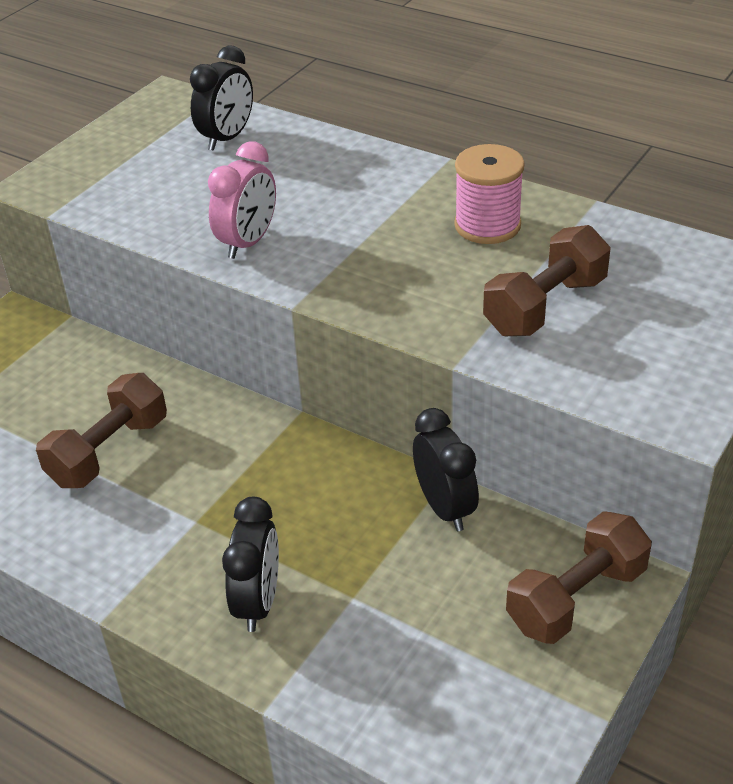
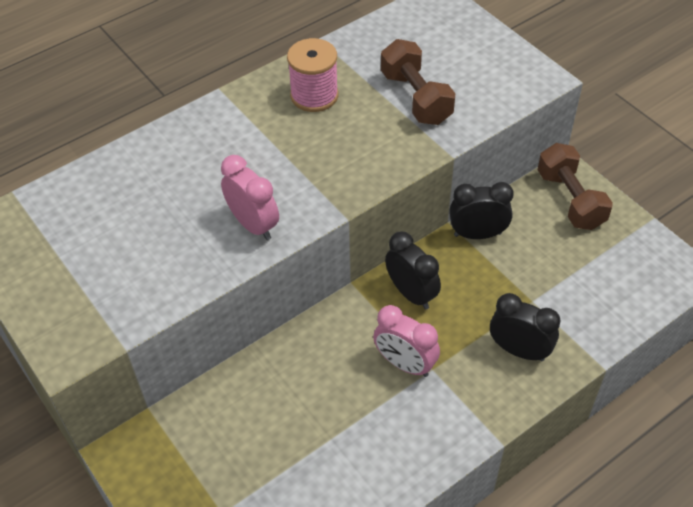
camera: 70 degrees left, 10 degrees up
brown dumbbell [36,373,167,488] -> none
black clock [190,45,253,151] -> black clock moved to [385,231,441,310]
none -> pink clock [373,305,440,377]

